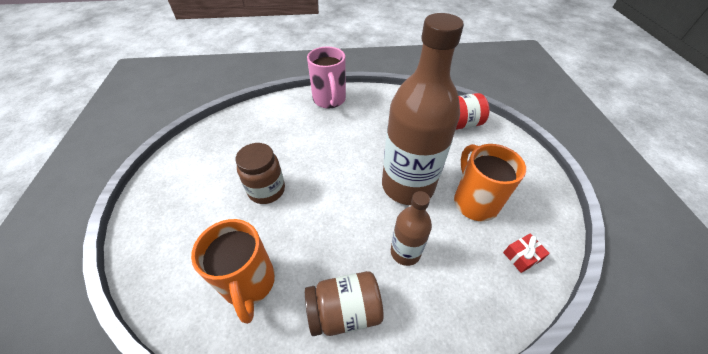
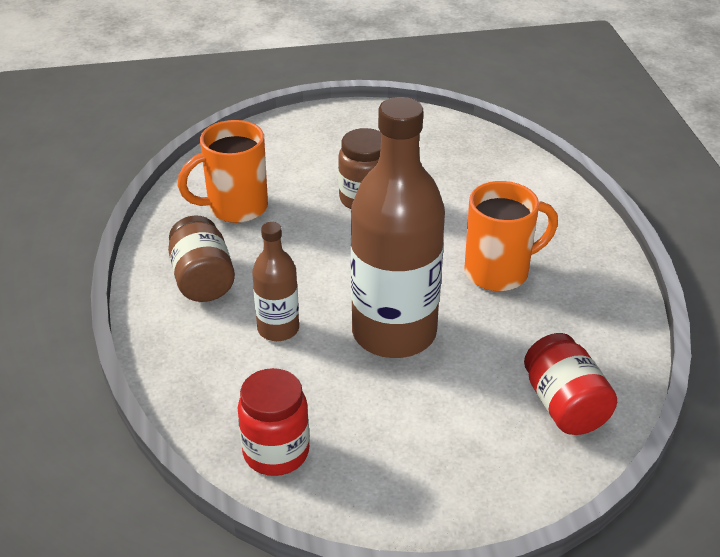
camera: 85 degrees right, 10 degrees down
pink mug [307,46,346,108] -> none
orange mug [454,144,526,222] -> orange mug moved to [464,181,558,291]
red gift [503,233,550,273] -> red jar [238,368,309,476]

